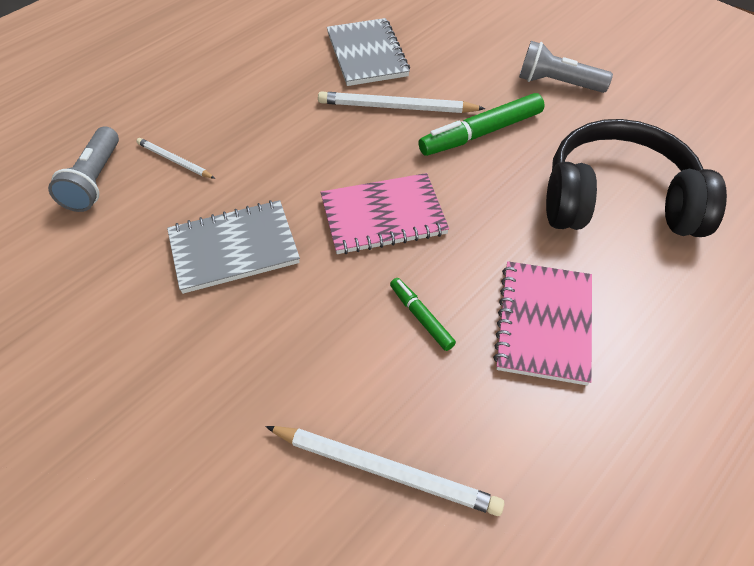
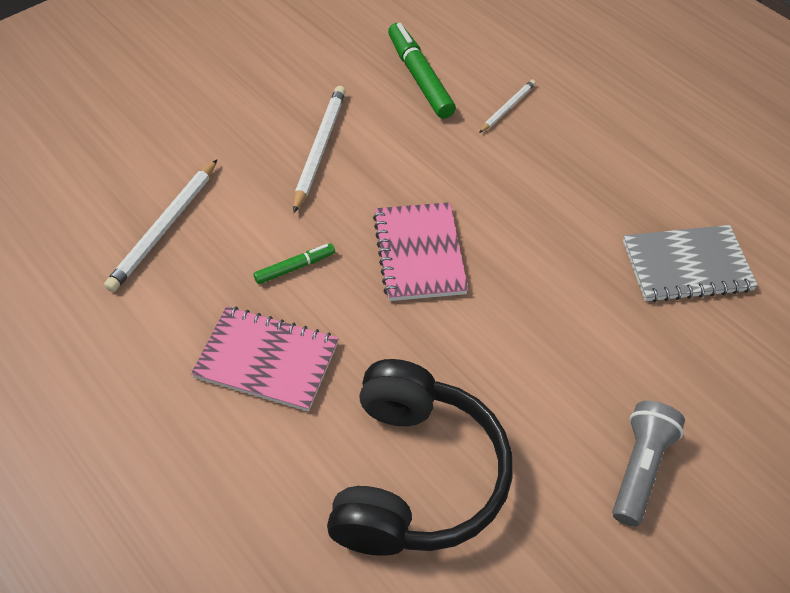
camera: 95 degrees right, 0 degrees up
grey flashlight [48,126,119,212] -> none
grey notebook [167,200,300,294] -> none
white pencil [318,91,486,113] -> white pencil moved to [293,86,346,213]
green marker [418,93,544,156] -> green marker moved to [388,23,456,119]

